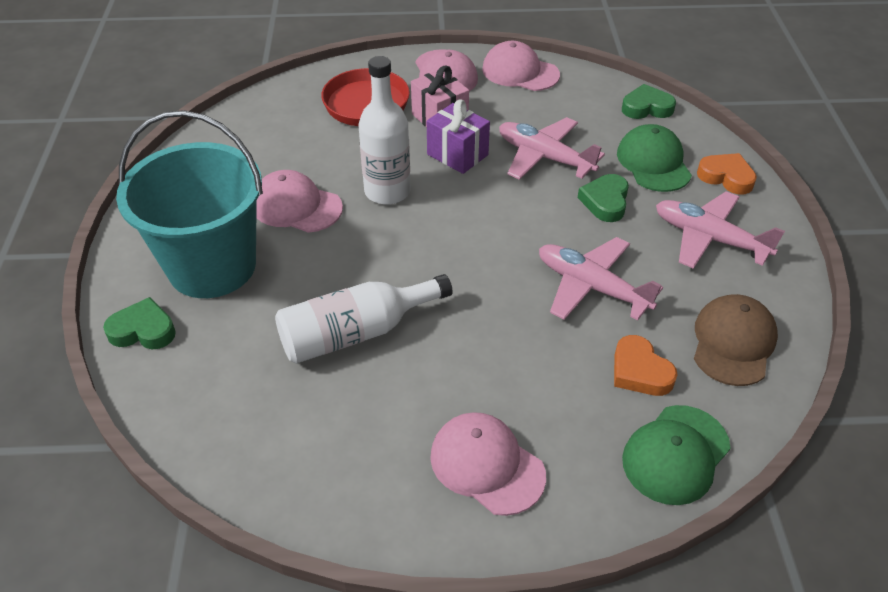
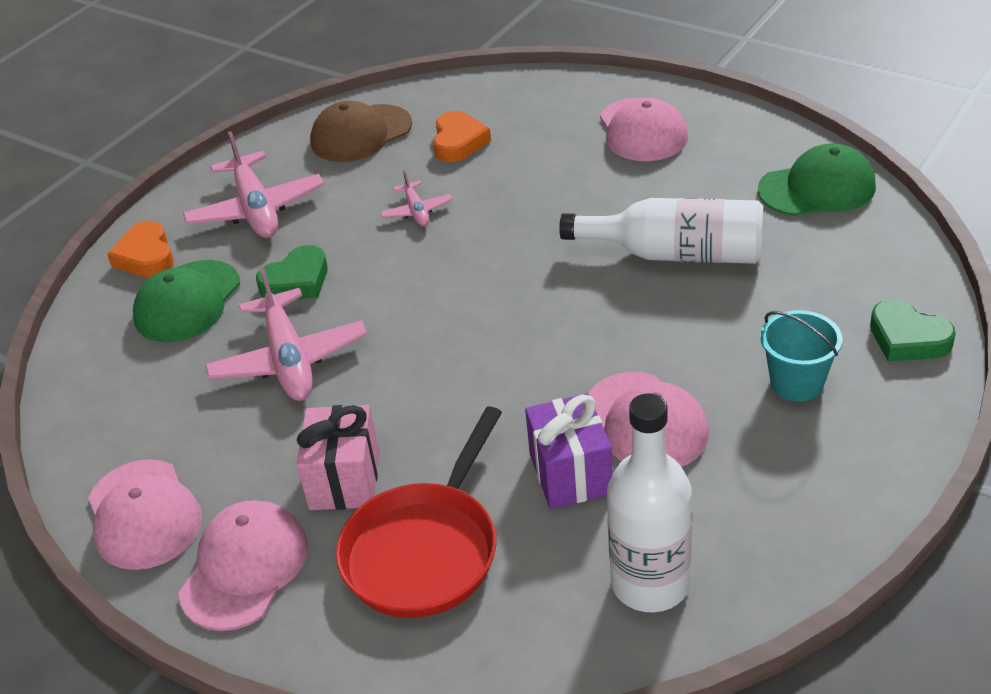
camera: 140 degrees left, 5 degrees down
turquoise bucket [116,110,263,298] -> turquoise bucket [760,310,843,402], size x0.44
white bottle [359,56,411,205] -> white bottle moved to [607,393,692,612]
purple gift [427,99,490,174] -> purple gift moved to [525,393,613,509]
pink plane [539,237,663,321] -> pink plane [380,170,452,226], size x0.51
green heart [622,84,676,119] -> none
green cap [622,405,731,505] -> green cap moved to [758,143,876,216]

